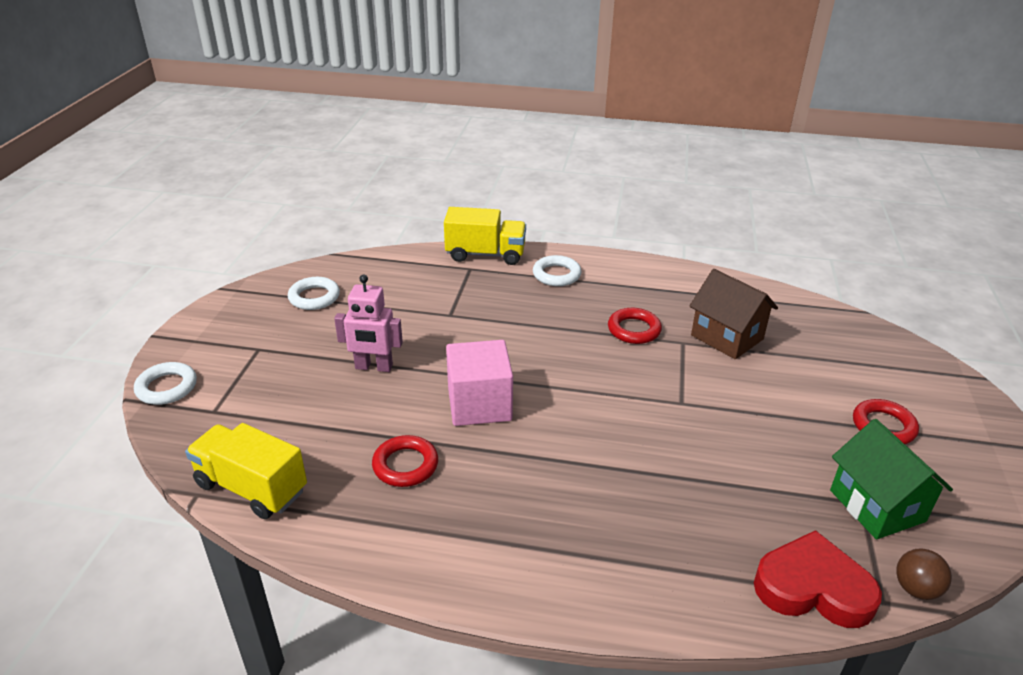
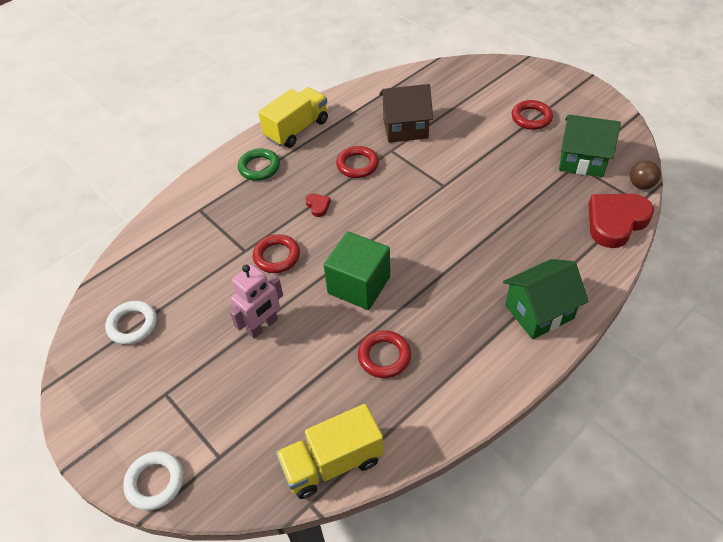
camera: 50 degrees left, 15 degrees up
yellow truck [444,207,526,265] -> yellow truck moved to [258,87,328,148]
pink cube [446,340,513,426] -> green cube [324,231,390,310]
white ring [533,255,581,286] -> green ring [238,148,280,181]
none -> red ring [253,234,300,273]
none -> red heart [305,193,331,217]
none -> green house [503,259,589,339]

